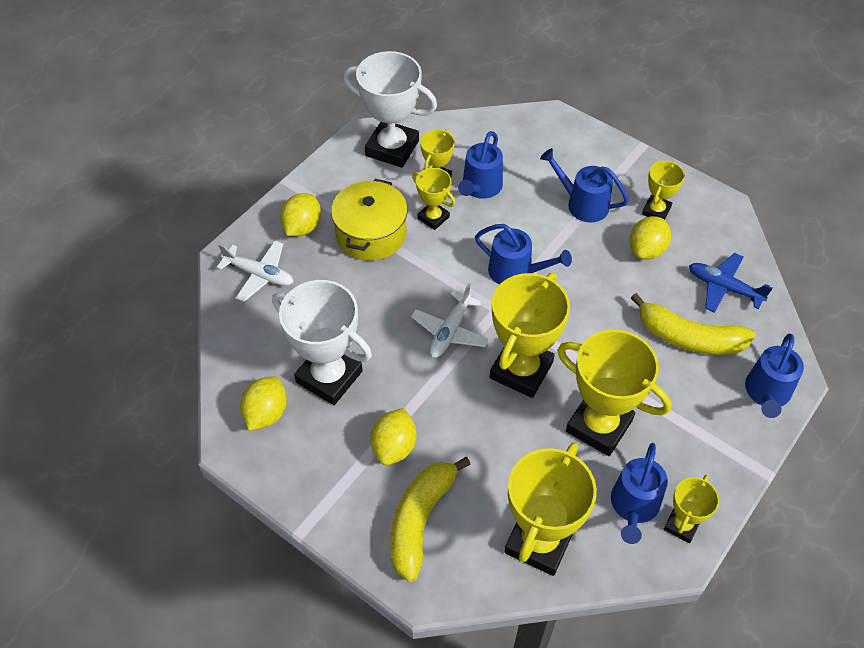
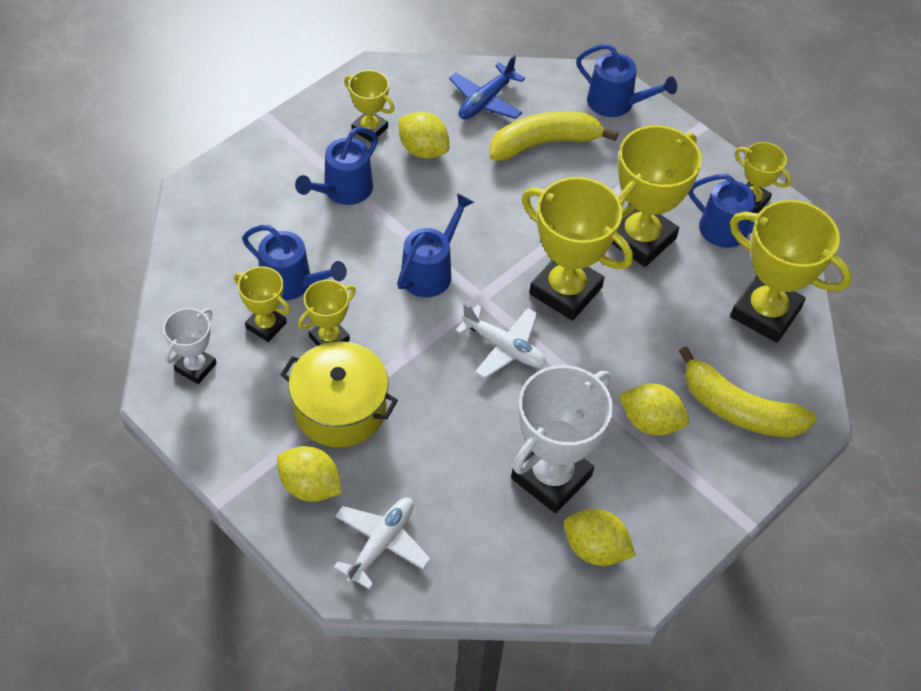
camera: 85 degrees left, 0 degrees up
white trophy [343,51,437,168] -> white trophy [163,308,217,384], size x0.53
yellow banana [631,293,756,355] -> yellow banana turned 135 degrees counterclockwise [490,111,618,161]

